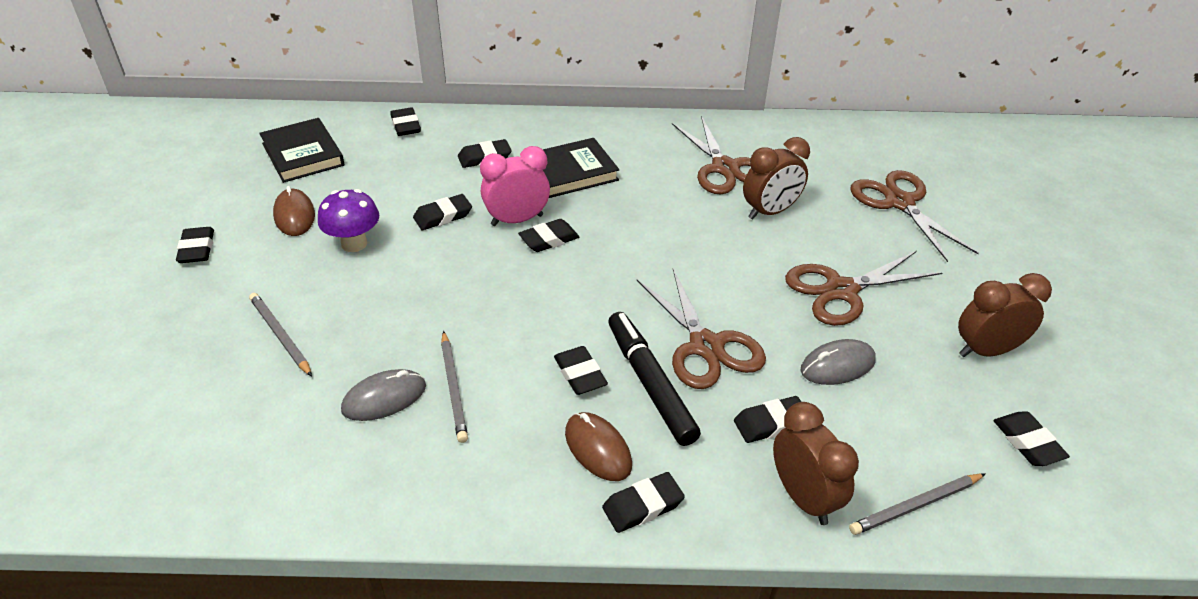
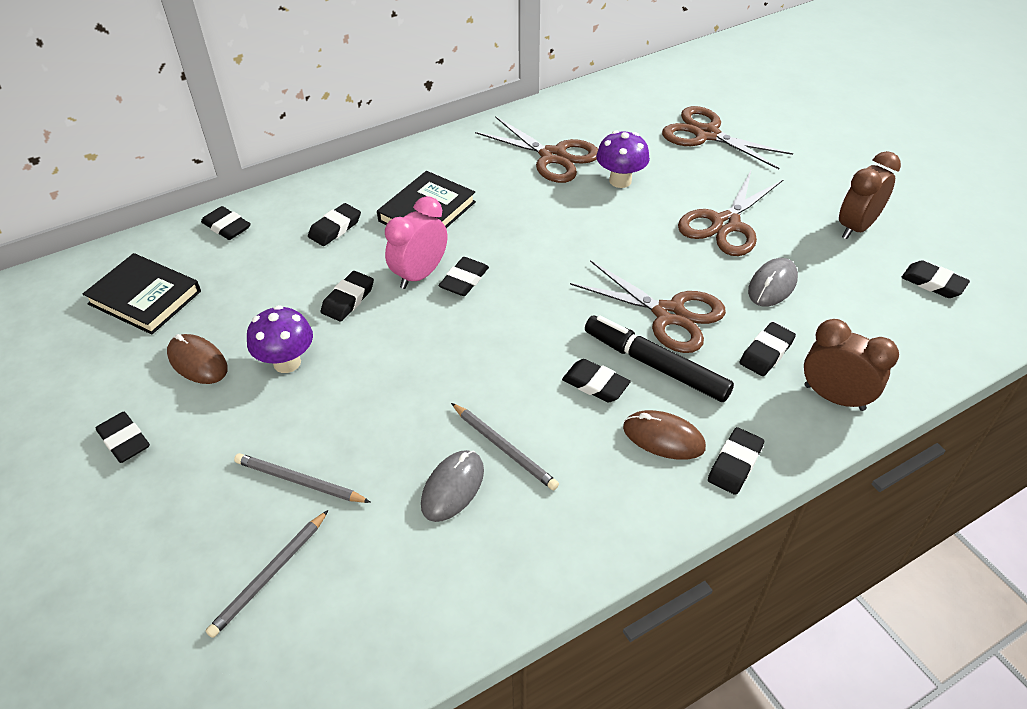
camera: 30 degrees left, 5 degrees up
brown clock [743,137,810,220] -> purple mushroom [596,130,650,188]
grey pencil [849,473,986,535] -> grey pencil moved to [206,510,328,638]

